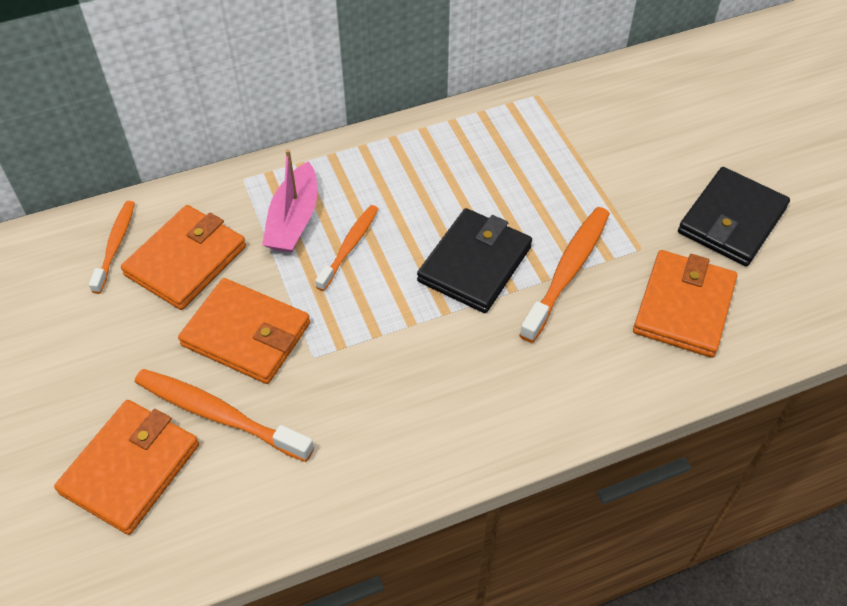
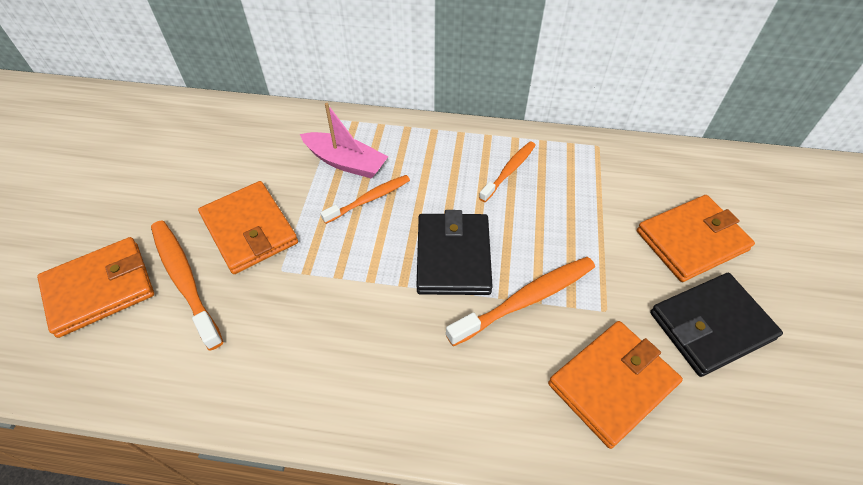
camera: 30 degrees right, 0 degrees up
orange toothbrush [89,201,135,294] -> orange toothbrush moved to [479,141,536,202]
orange wallet [121,205,246,310] -> orange wallet moved to [637,195,755,282]
pink boat [262,149,317,253] -> pink boat turned 105 degrees counterclockwise [300,103,388,178]
black wallet [417,208,532,313] -> black wallet turned 60 degrees counterclockwise [417,210,493,295]

